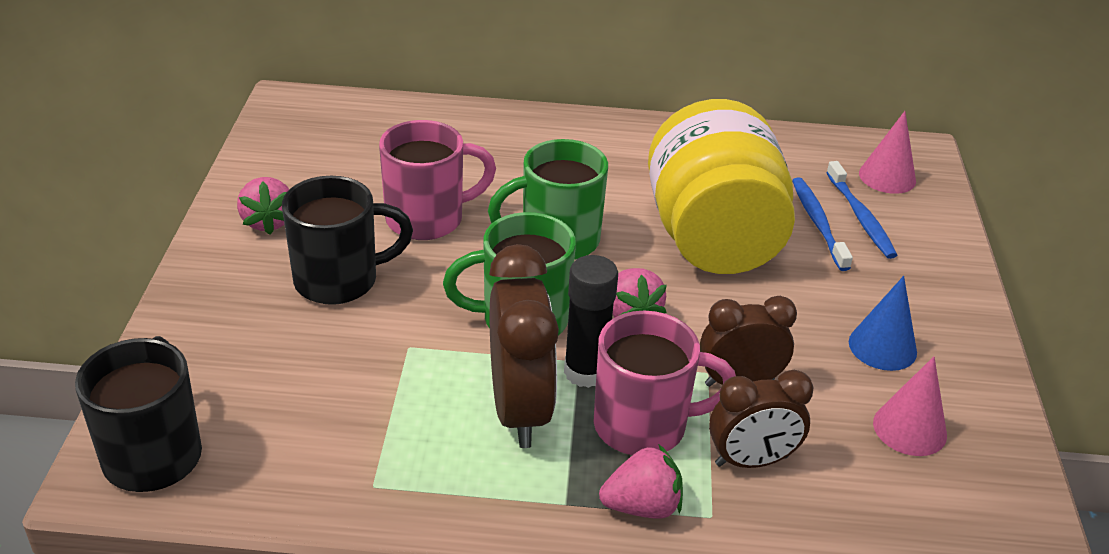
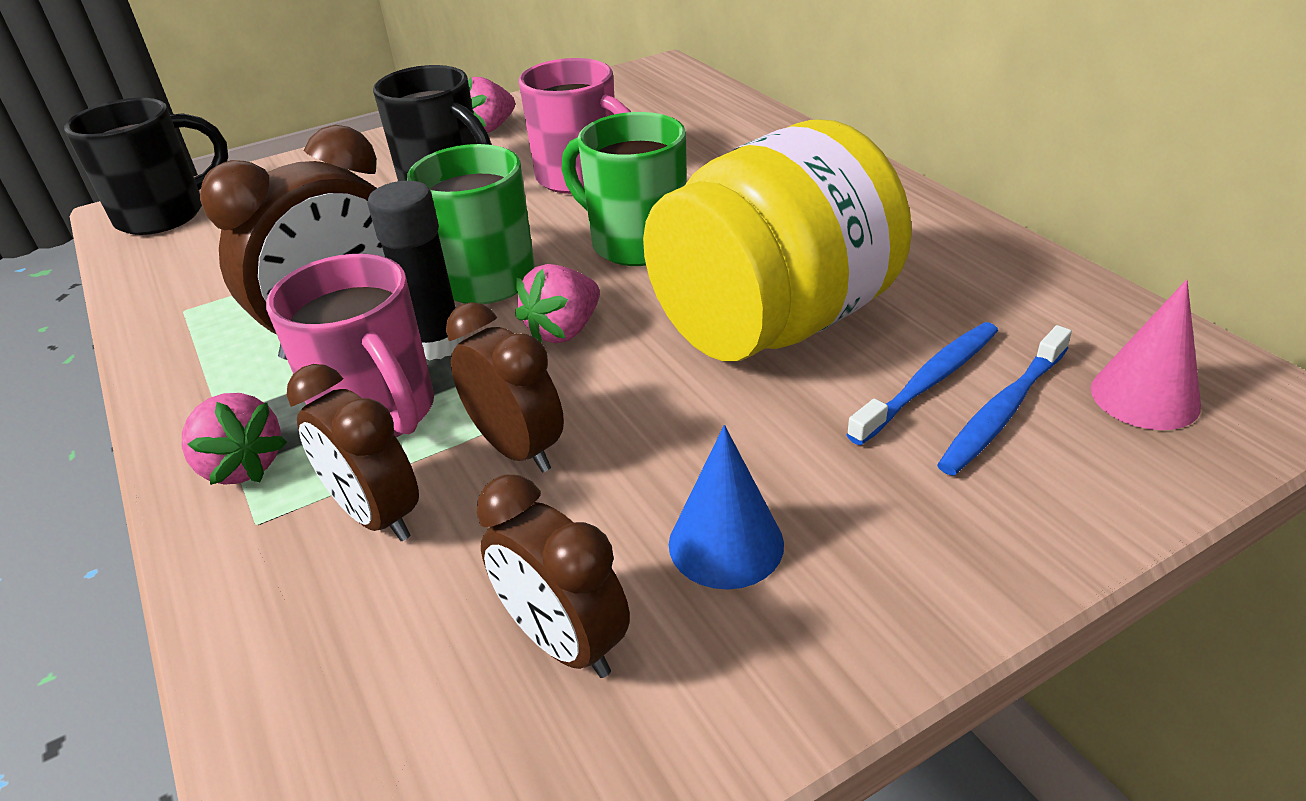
camera: 60 degrees right, 0 degrees up
pink cone [873,356,947,456] -> brown clock [476,475,630,678]

